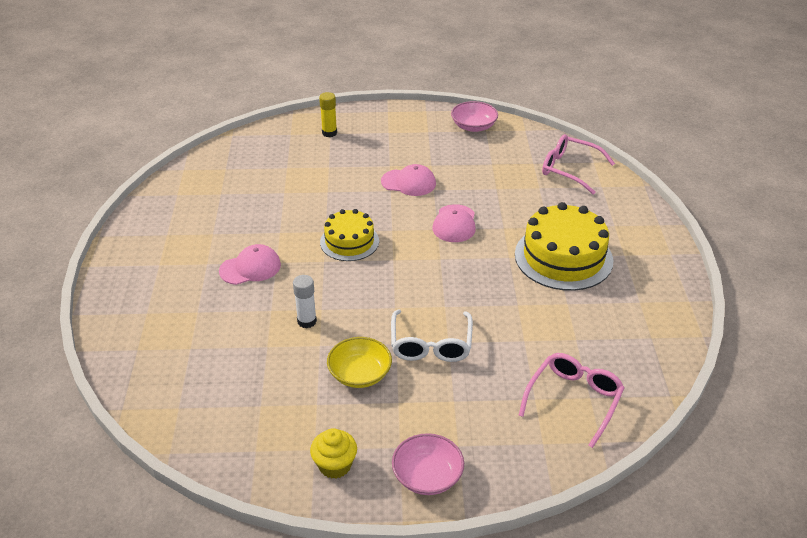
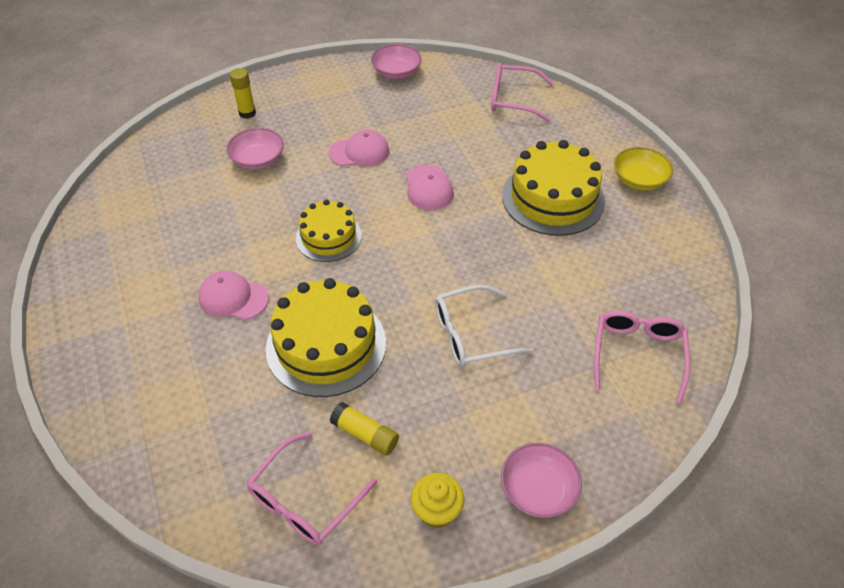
camera: 20 degrees left, 10 degrees up
pink cap [219,244,281,285] -> pink cap turned 120 degrees counterclockwise [198,271,269,320]
white glue stick [293,275,317,328] -> yellow cake [266,278,386,397]
yellow bowl [327,337,392,388] -> yellow bowl moved to [614,147,673,191]
white glasses [391,310,473,362] -> white glasses turned 90 degrees clockwise [435,284,533,367]
none -> pink bowl [226,128,284,170]
none -> pink glasses [246,432,377,545]
none -> yellow glue stick [330,402,399,455]

